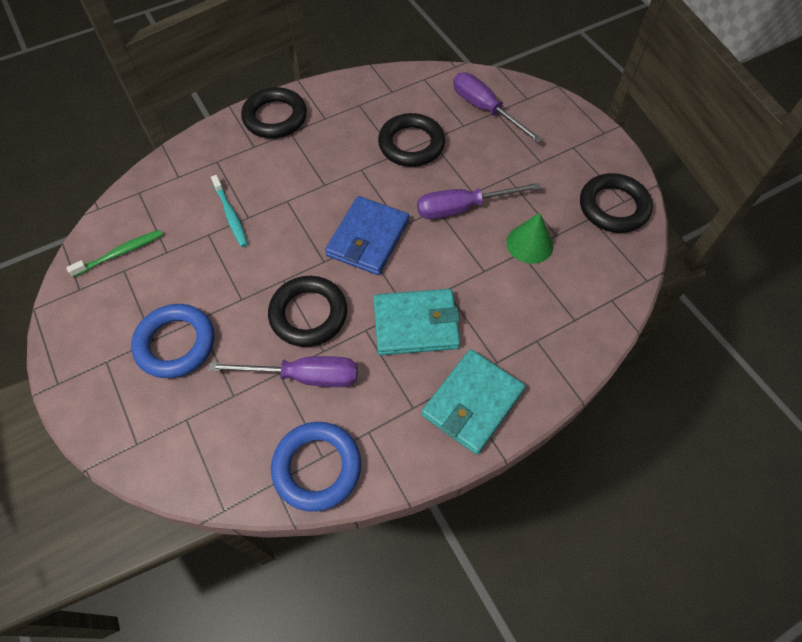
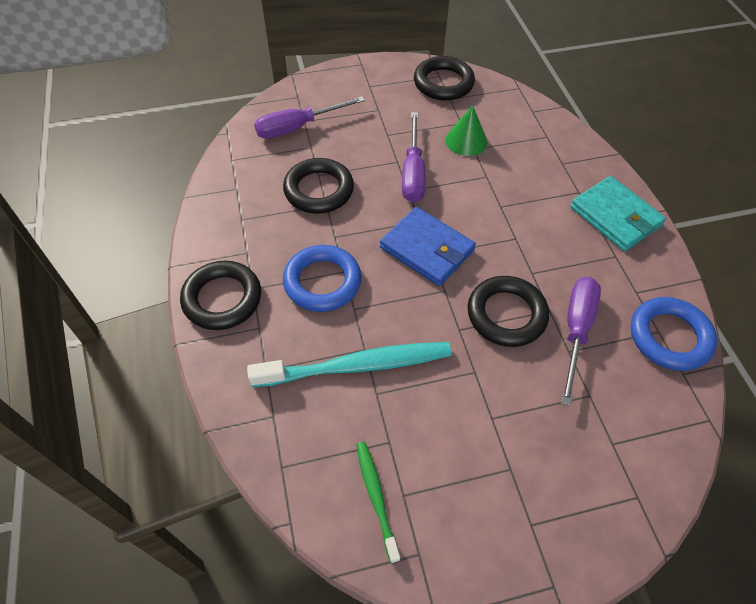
camera: 75 degrees left, 5 degrees down
blue ring [131,304,214,378] -> blue ring moved to [283,245,362,312]
turquoise toothbrush [211,175,248,247] -> turquoise toothbrush [247,342,451,387], size x1.86
turquoise wallet [373,289,460,355] -> none

